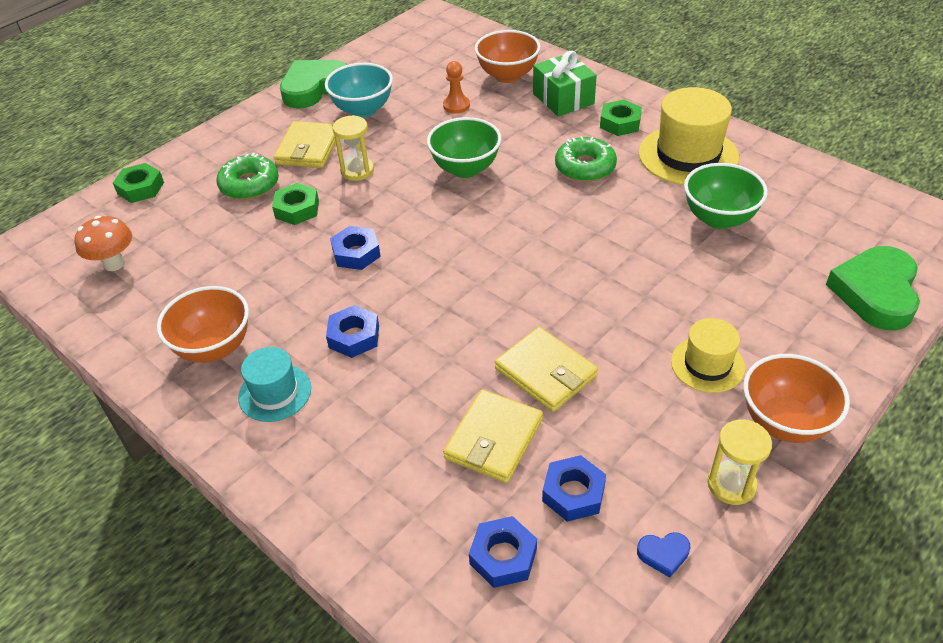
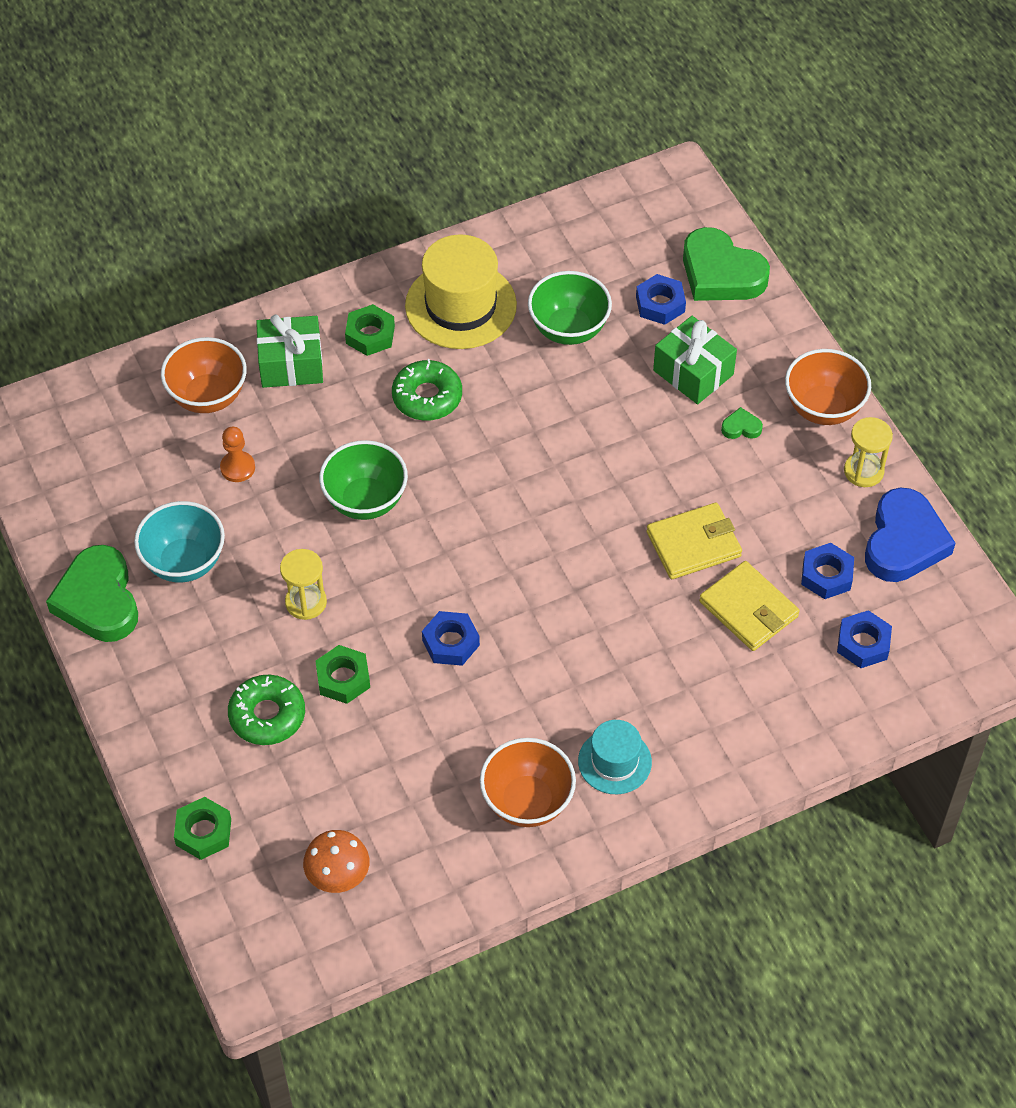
camera: 70 degrees left, 10 degrees up
yellow wallet [274,121,336,168] -> none
blue nut [326,305,379,358] -> blue nut moved to [636,274,686,325]
blue heart [637,532,690,578] -> blue heart [865,487,955,582], size x2.42
yellow hat [671,318,745,393] -> green heart [721,407,763,439]
none -> green gift [653,316,737,404]

